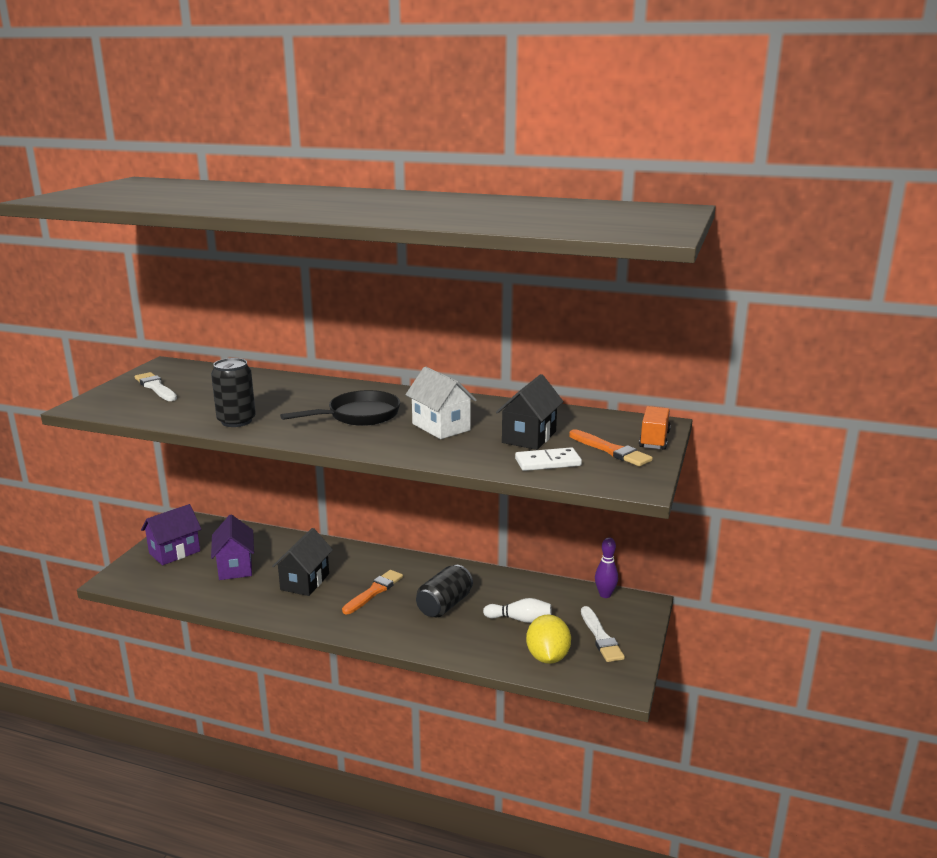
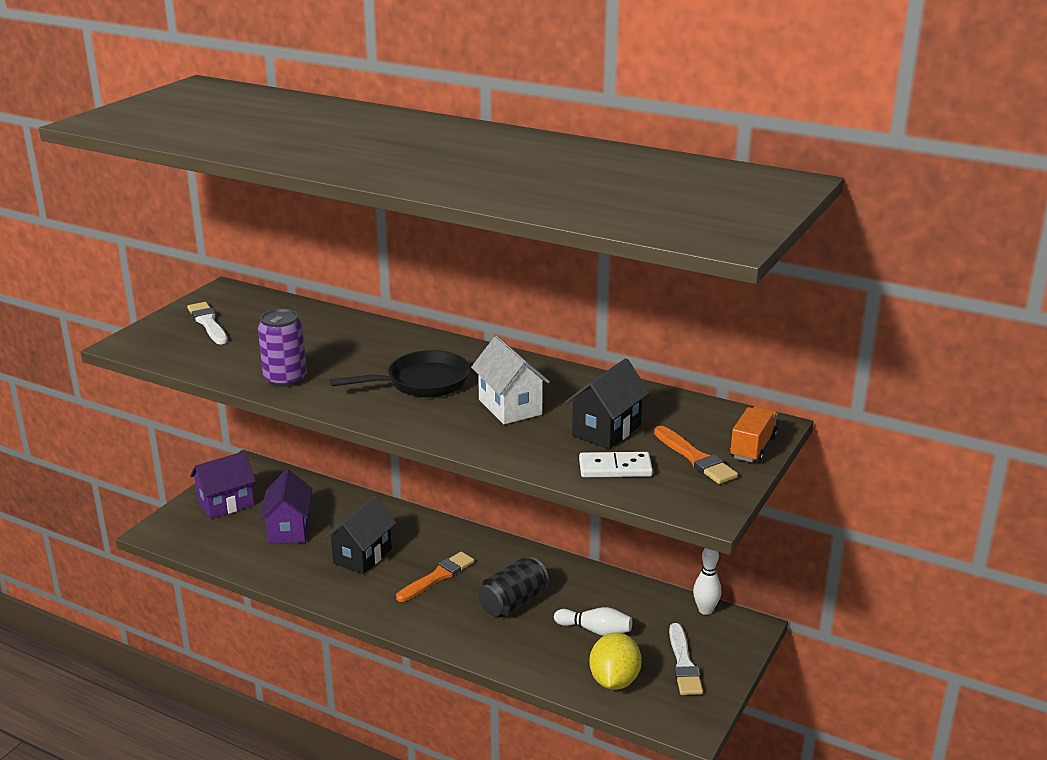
camera: 10 degrees right, 5 degrees up
black can [211,358,256,427] -> purple can [258,309,307,387]
purple bowling pin [595,537,618,598] -> white bowling pin [693,548,721,615]

